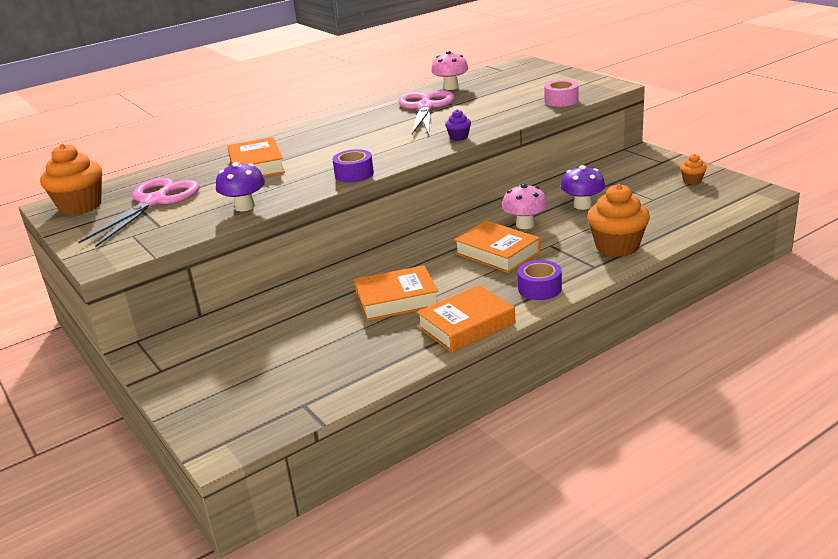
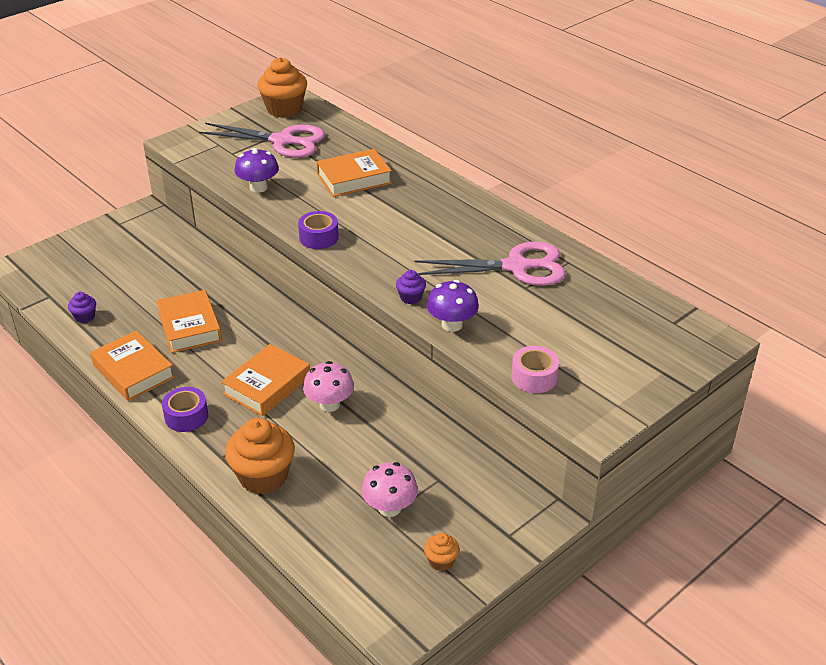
camera: 80 degrees right, 10 degrees up
pink mushroom [431,51,468,90] -> pink mushroom moved to [361,462,418,517]
purple mushroom [561,165,605,210] -> purple mushroom moved to [427,280,479,332]
none -> purple cupcake [68,292,96,323]

